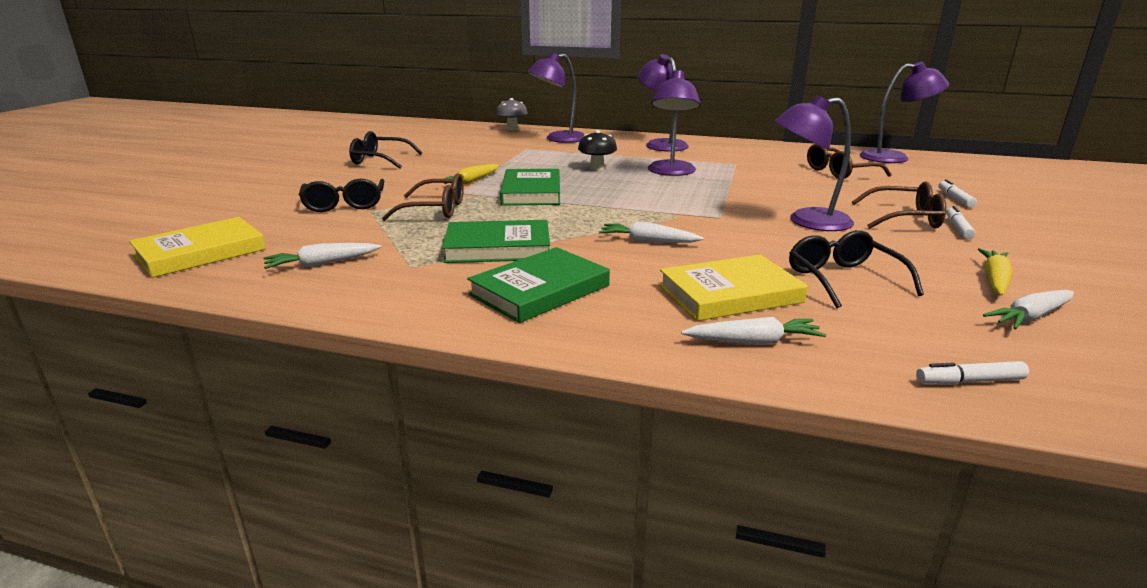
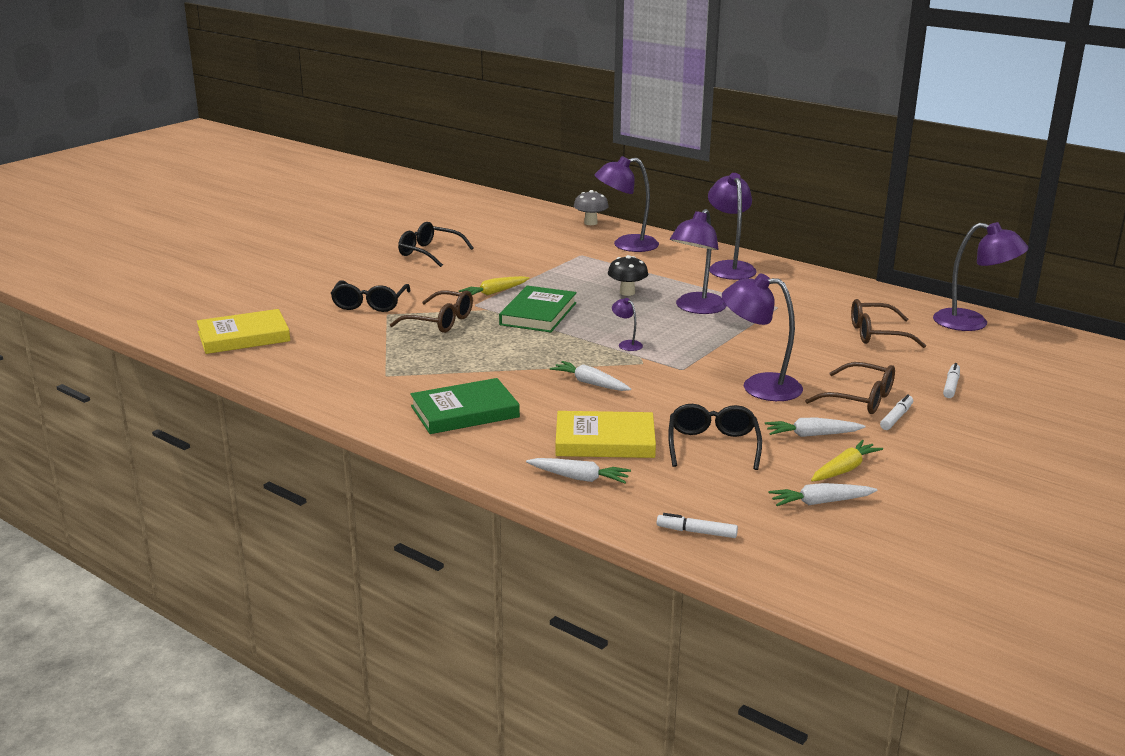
camera: 20 degrees right, 0 degrees up
white carrot [264,243,381,269] -> white carrot moved to [765,418,865,437]
green book [442,220,550,263] -> none
none -> purple lamp [612,298,643,351]

